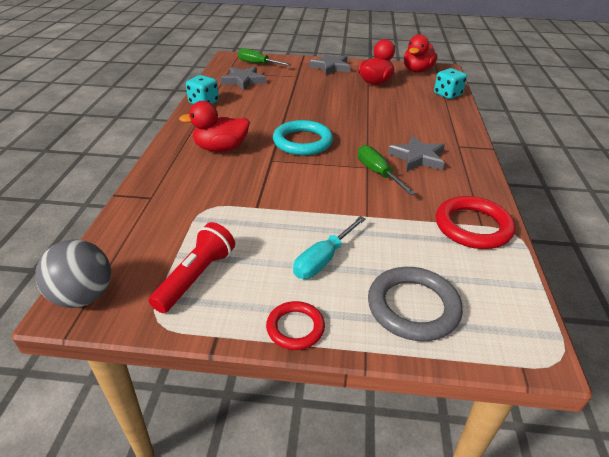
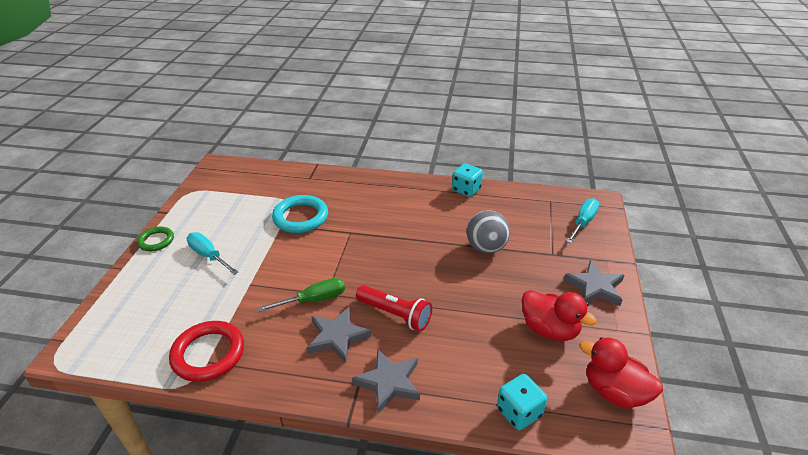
camera: 95 degrees right, 0 degrees up
grey ball [35,239,111,308] -> grey ball moved to [466,210,510,254]
red flashlight [149,222,235,313] -> red flashlight moved to [356,285,432,331]
red duck [179,101,250,152] -> none
grey star [221,67,266,90] -> grey star moved to [352,349,420,414]
green screwdriver [238,48,292,66] -> turquoise screwdriver [566,198,600,243]
red ring [266,301,325,350] -> green ring [137,226,174,251]
turquoise ring [273,120,333,155] -> turquoise ring moved to [272,195,328,233]
grey ring [368,267,463,341] -> none

